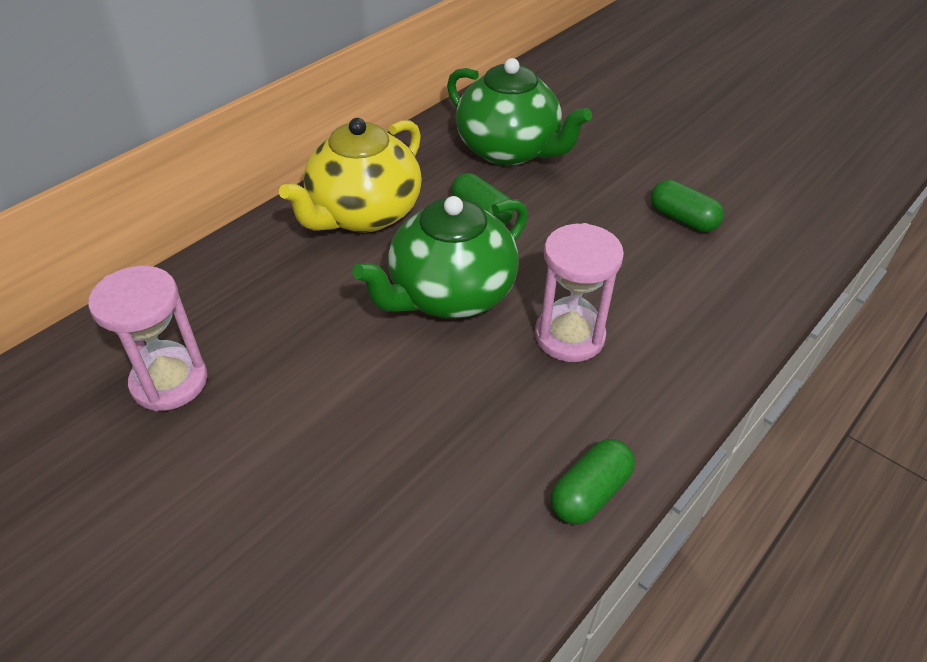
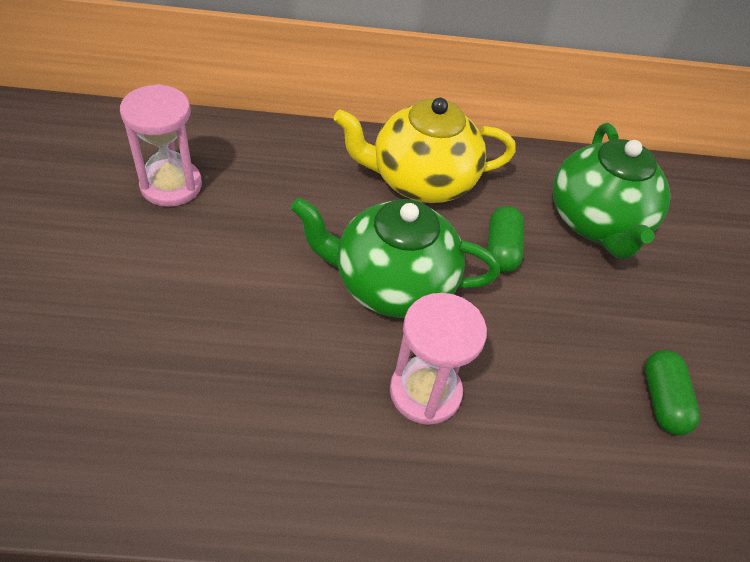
camera: 45 degrees right, 5 degrees up
green capsule [551,439,635,525] -> none

